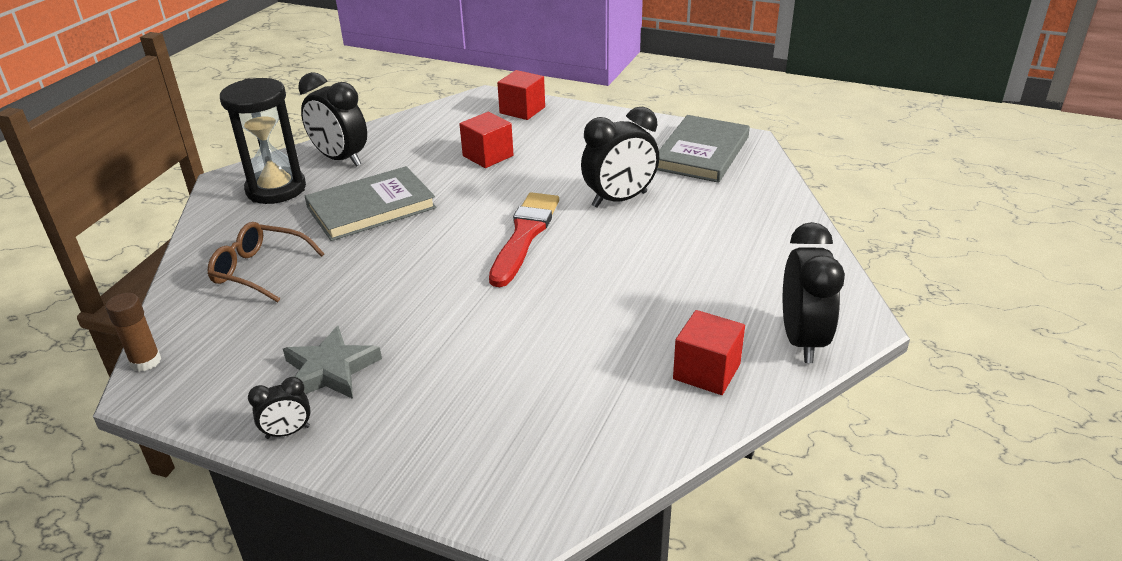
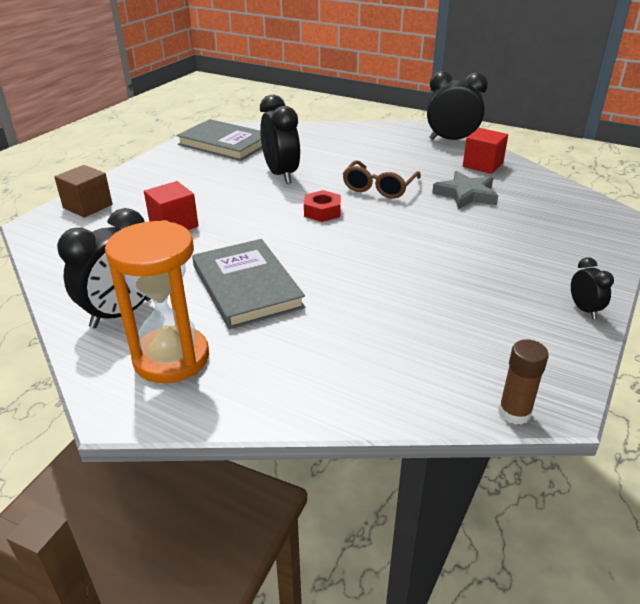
camera: 85 degrees left, 0 degrees up
brown glasses [208,222,325,303] -> brown glasses moved to [343,160,421,199]
black hourglass [220,78,306,204] -> orange hourglass [105,220,209,383]
grey star [283,326,382,399] -> grey star moved to [432,171,498,209]
red brush [489,192,559,287] -> red nut [304,190,341,222]
red cube [497,70,545,120] -> brown cube [54,165,112,218]

